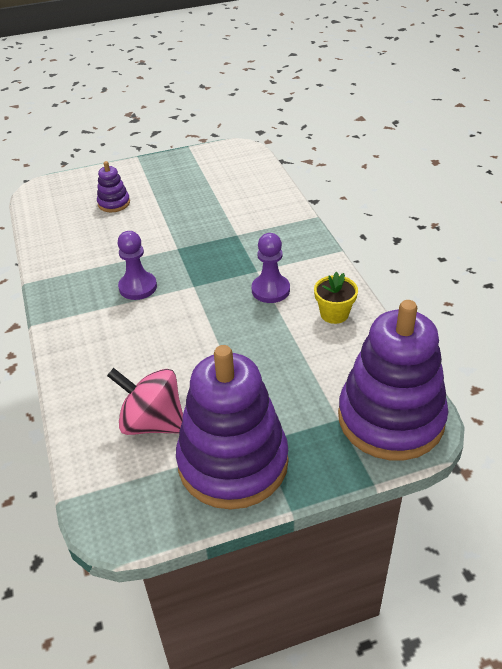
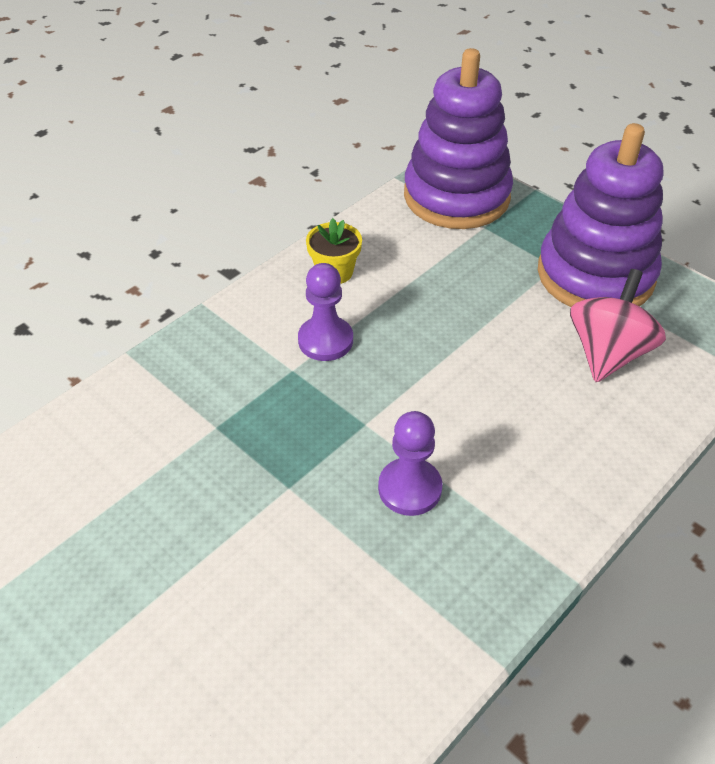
camera: 120 degrees left, 5 degrees up
purple stacking toy [97,161,130,212] -> none
pink spinning top [107,368,183,435] -> pink spinning top turned 150 degrees counterclockwise [570,269,666,382]

